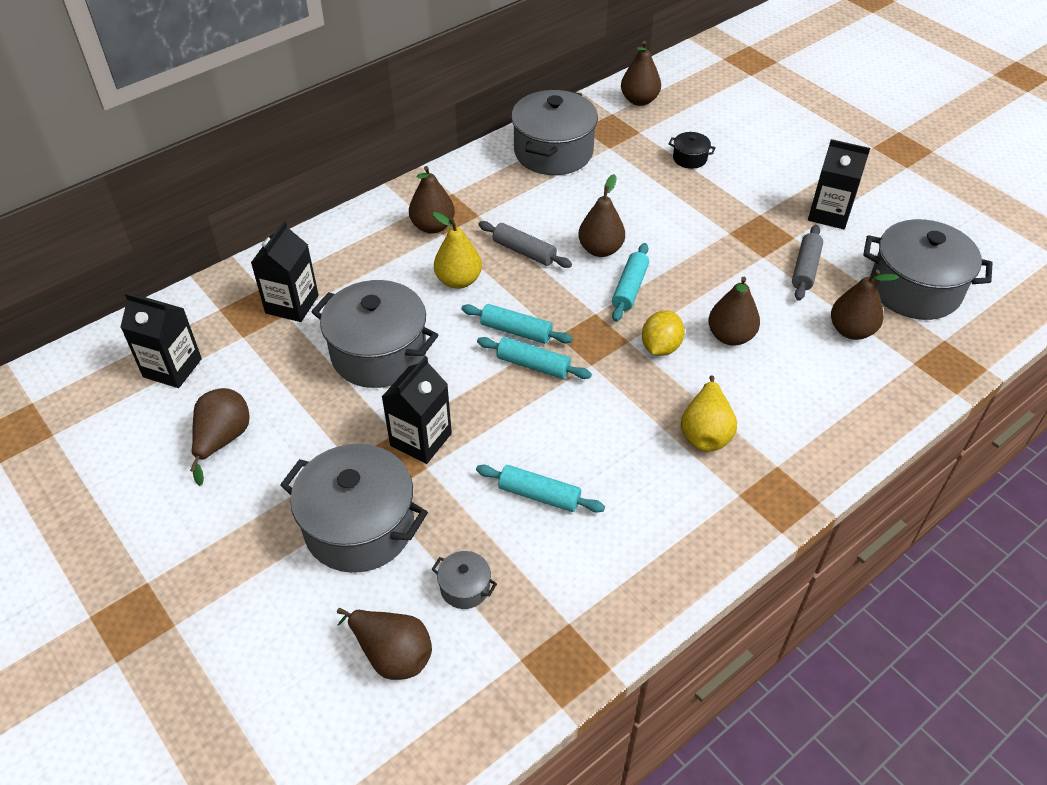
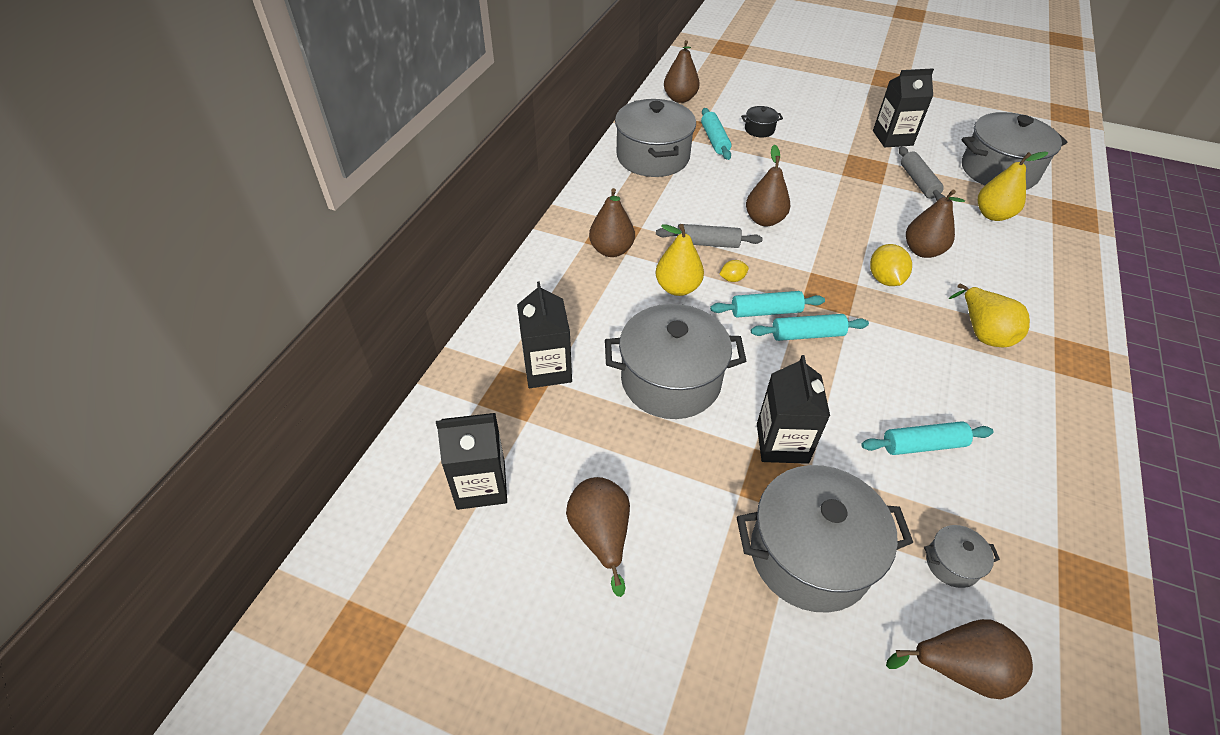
camera: 30 degrees left, 0 degrees up
turquoise rolling pin [612,243,649,322] -> turquoise rolling pin moved to [701,108,731,160]
brown pear [831,270,899,340] -> yellow pear [978,152,1048,221]
none -> yellow lemon [719,260,749,282]

